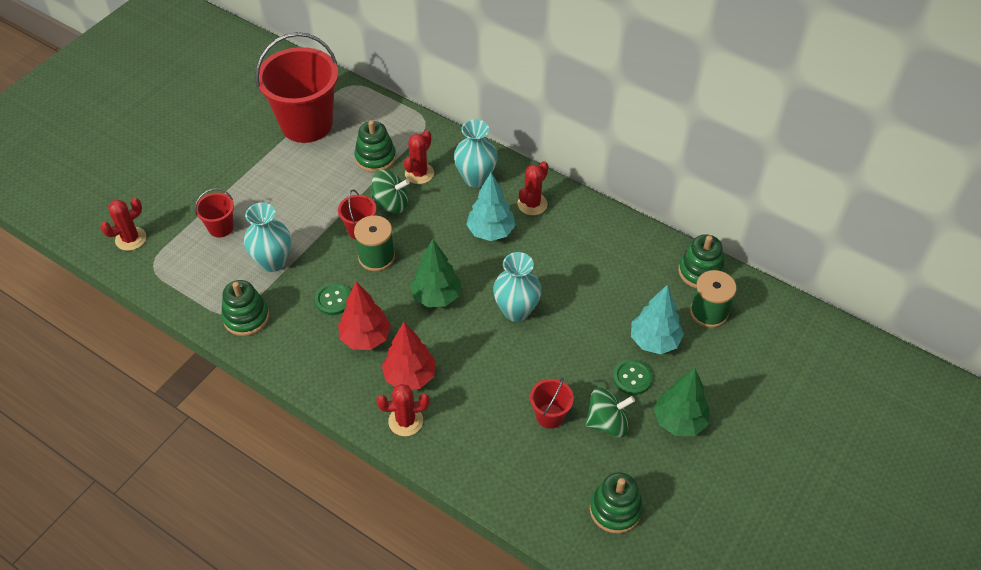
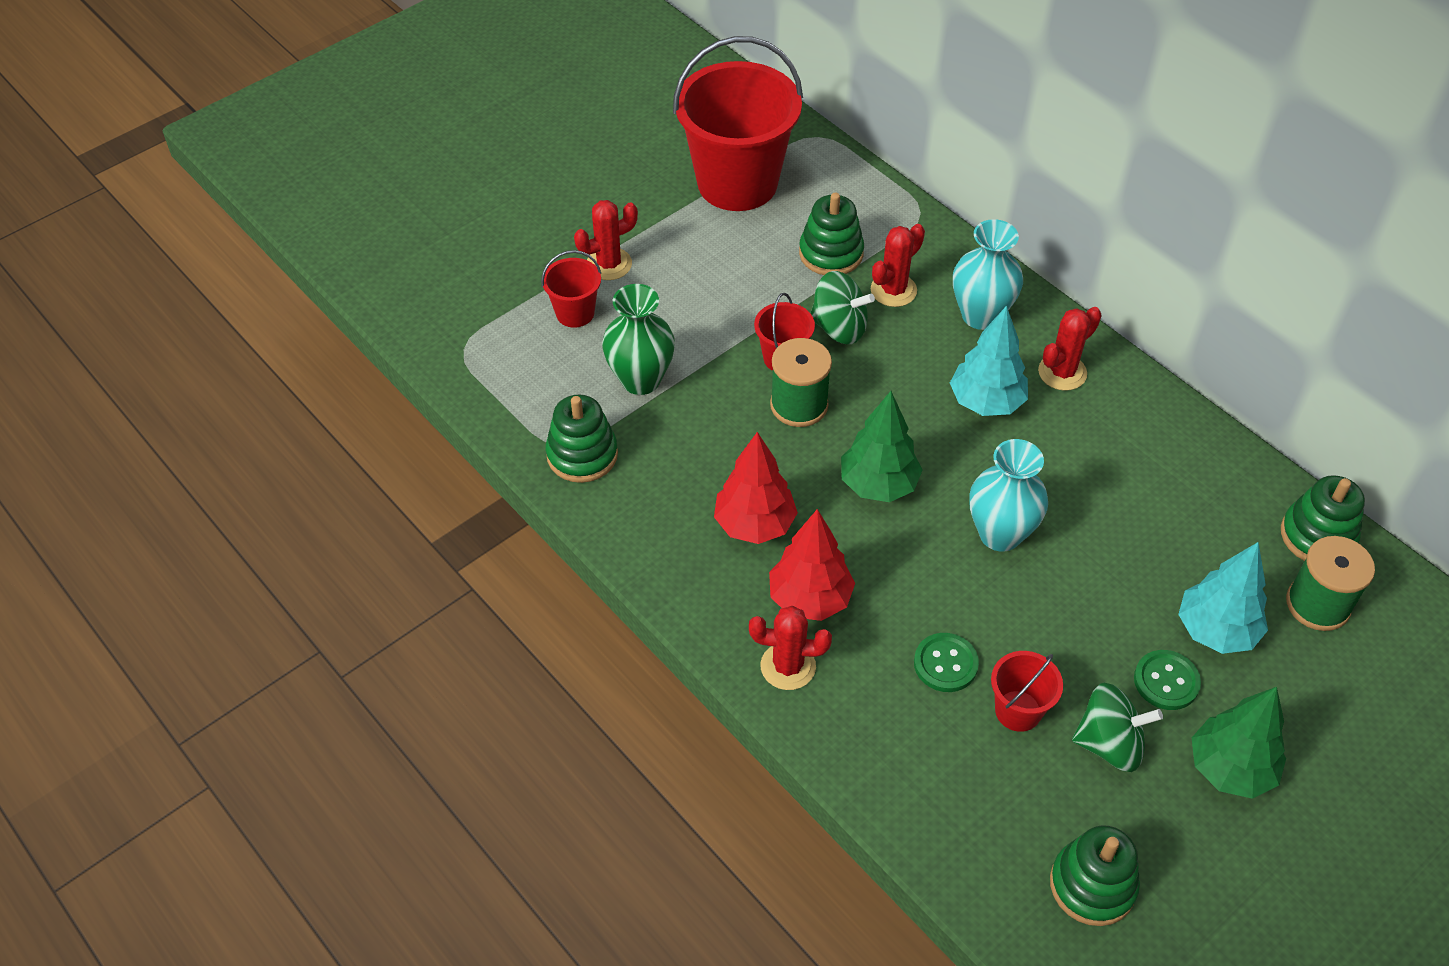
camera: 15 degrees right, 0 degrees up
red cactus [100,198,146,251] -> red cactus moved to [574,200,638,280]
turquoise vase [244,203,291,272] -> green vase [602,284,675,395]
green button [315,283,351,315] -> green button moved to [914,633,979,692]

